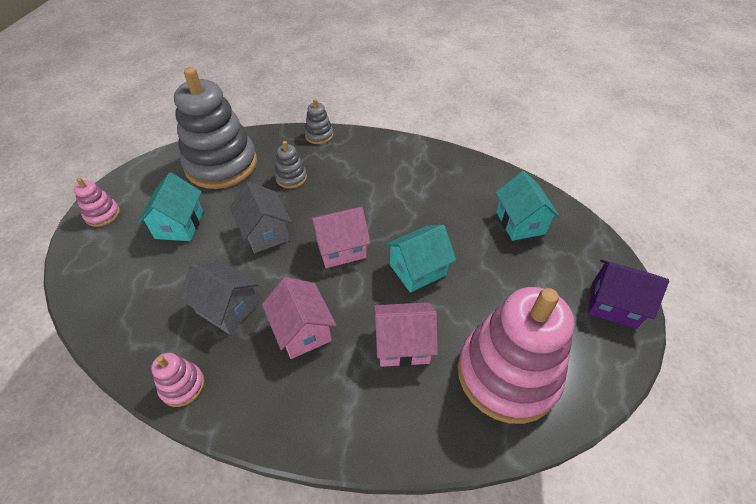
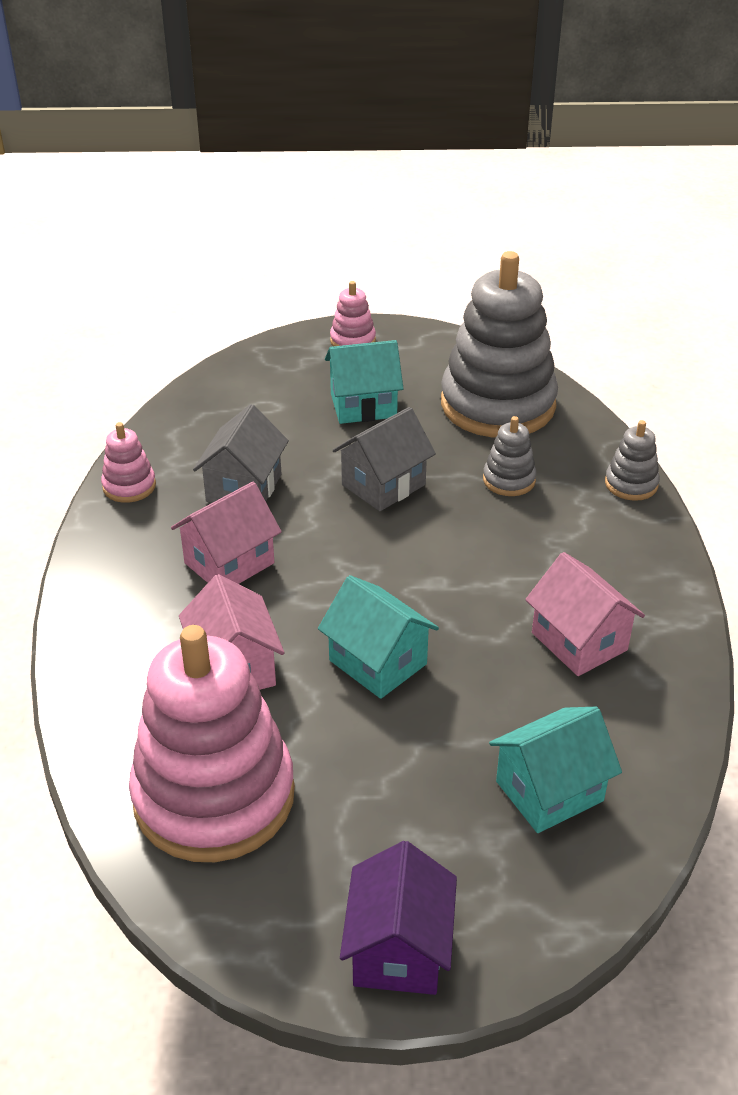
camera: 75 degrees right, 10 degrees down
pink house [310,207,371,268] -> pink house moved to [525,552,645,676]

